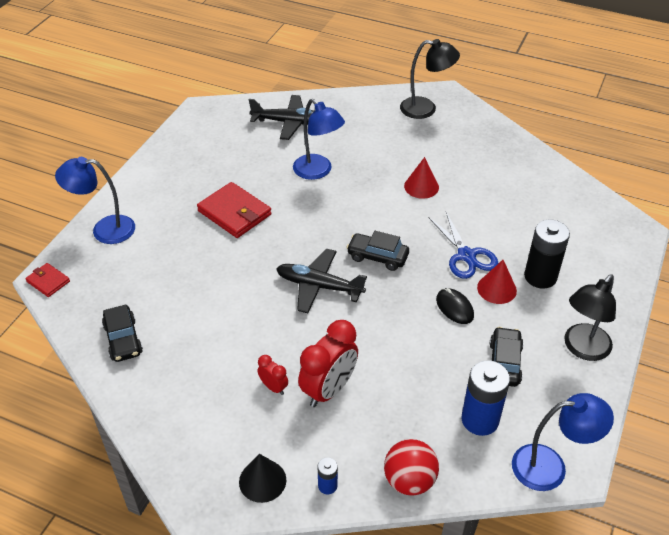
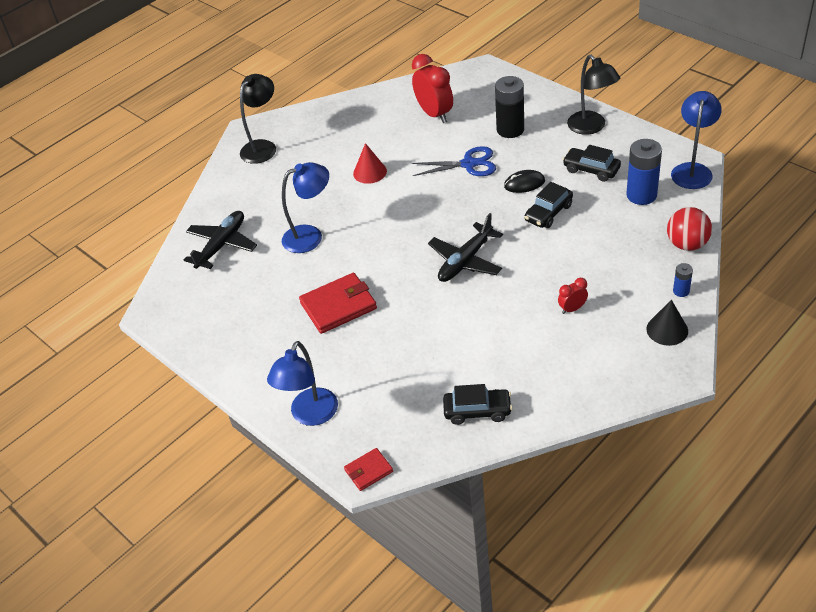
camera: 65 degrees left, 0 degrees up
red clock [298,320,358,407] -> red clock moved to [412,54,453,123]
black car [346,231,409,271] -> black car moved to [525,182,573,228]
red cone [477,260,517,304] -> none

